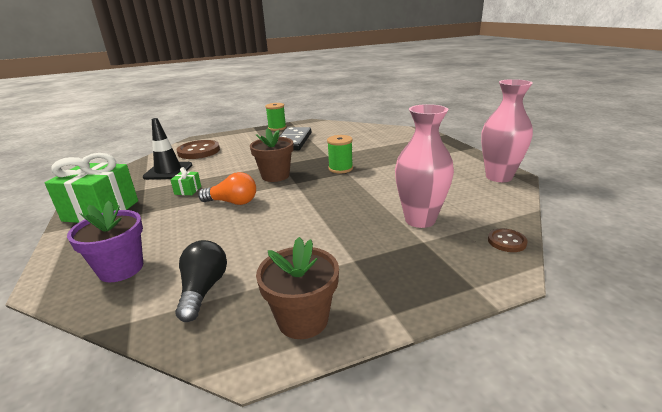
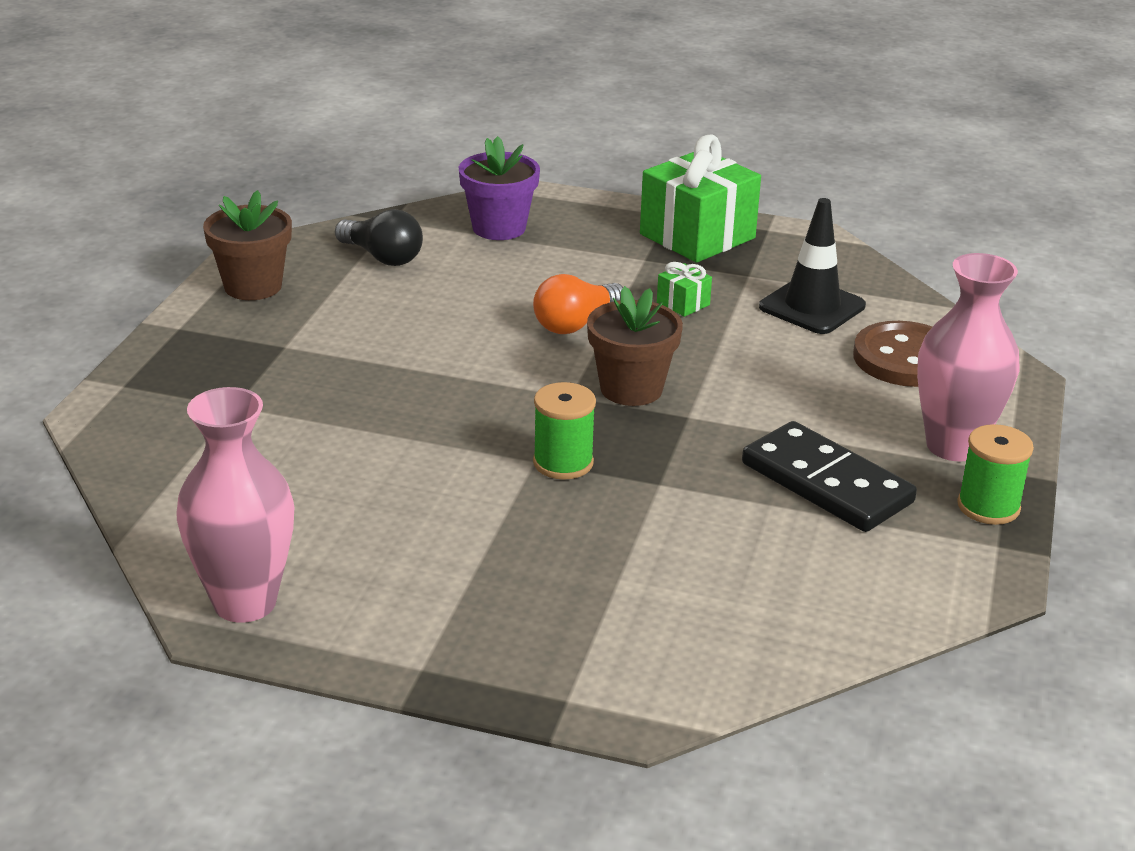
camera: 125 degrees right, 5 degrees up
pink vase [395,104,454,228] -> pink vase moved to [917,253,1019,461]
brown button [488,228,528,252] -> none

